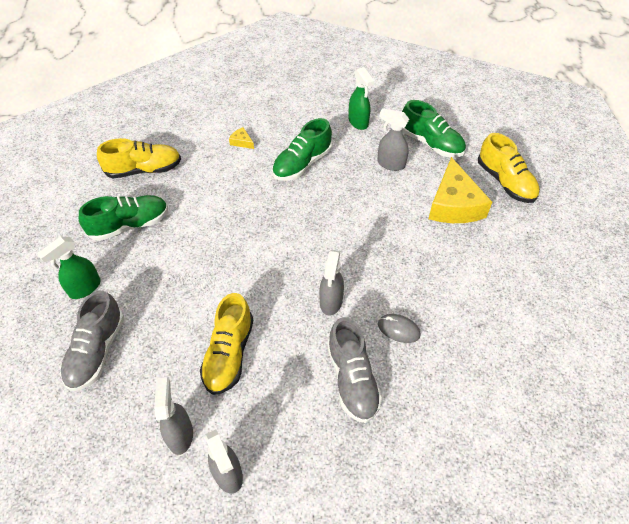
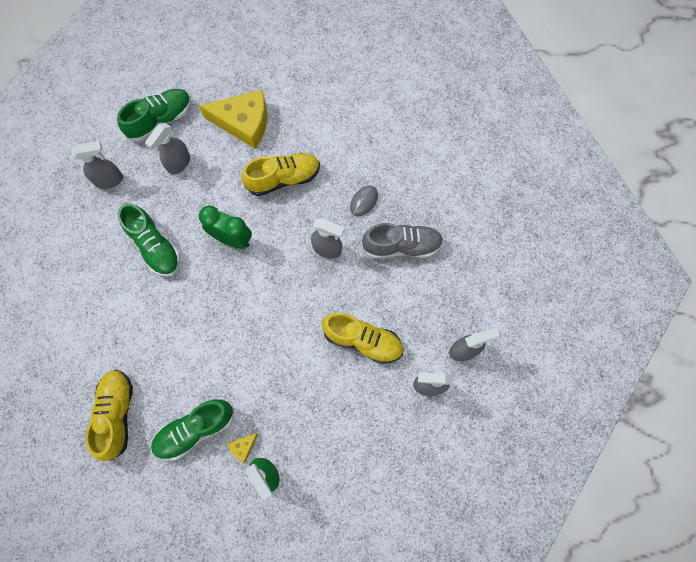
camera: 80 degrees left, 20 degrees up
grey shoe [60,290,124,391] -> none
green shoe [79,195,168,241] -> green shoe turned 105 degrees counterclockwise [151,399,233,461]
yellow cheese [229,127,254,149] -> yellow cheese moved to [227,434,258,463]
green spray bottle [348,67,374,130] -> grey spray bottle [71,141,123,189]
yellow shoe [478,133,540,203] -> yellow shoe moved to [242,153,320,196]
none -> green clock [199,206,252,249]

